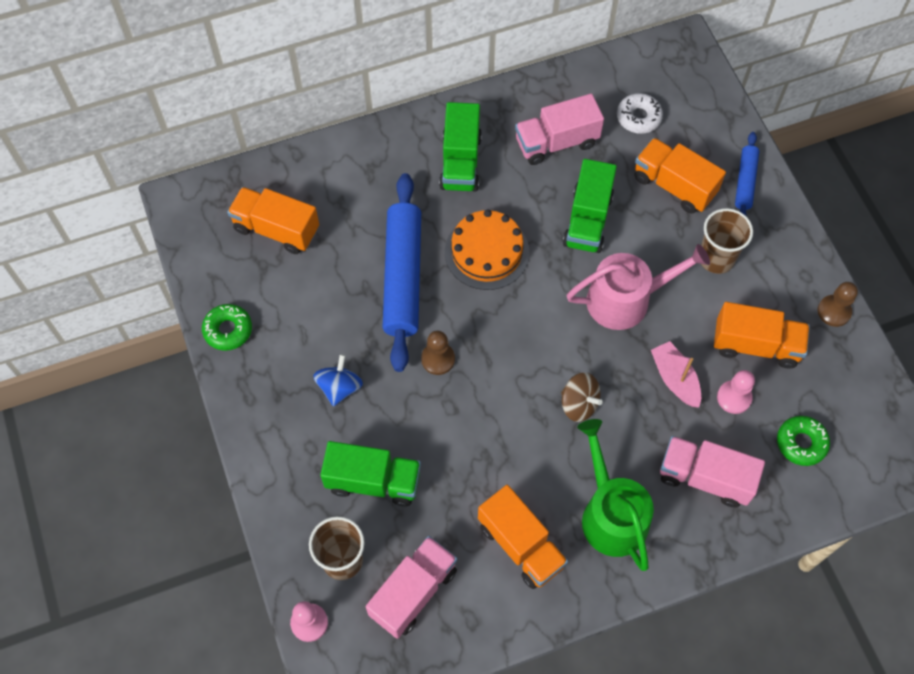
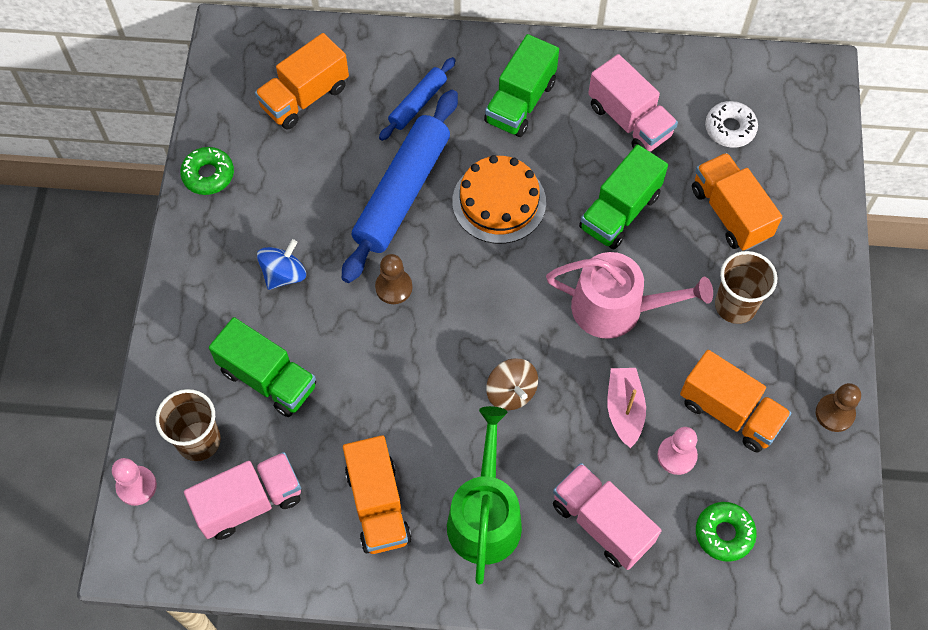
camera: 25 degrees right, 0 degrees up
orange truck [227,187,319,254] -> orange truck turned 90 degrees counterclockwise [255,33,349,130]
pink truck [515,93,604,165] -> pink truck turned 135 degrees counterclockwise [588,54,678,152]
blue rolling pin [735,132,759,217] -> blue rolling pin moved to [379,57,456,141]

